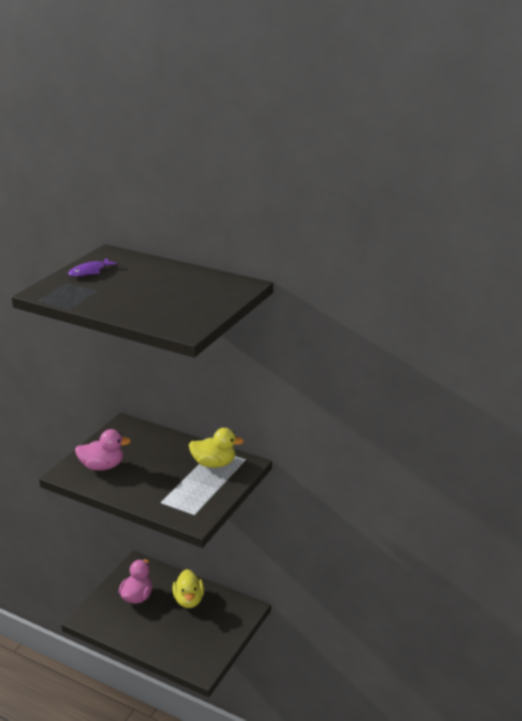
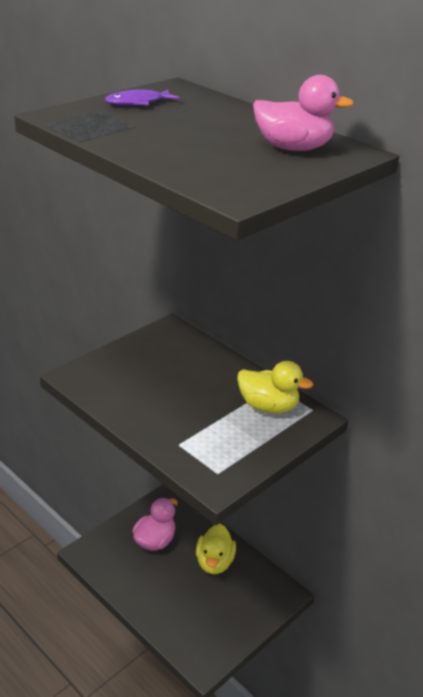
camera: 15 degrees right, 5 degrees up
pink duck [75,429,131,471] -> pink duck moved to [253,75,354,151]

